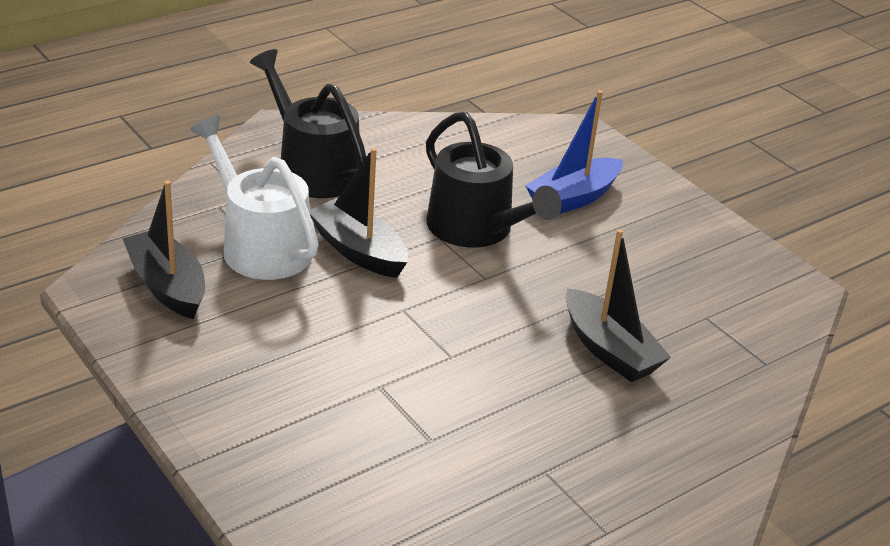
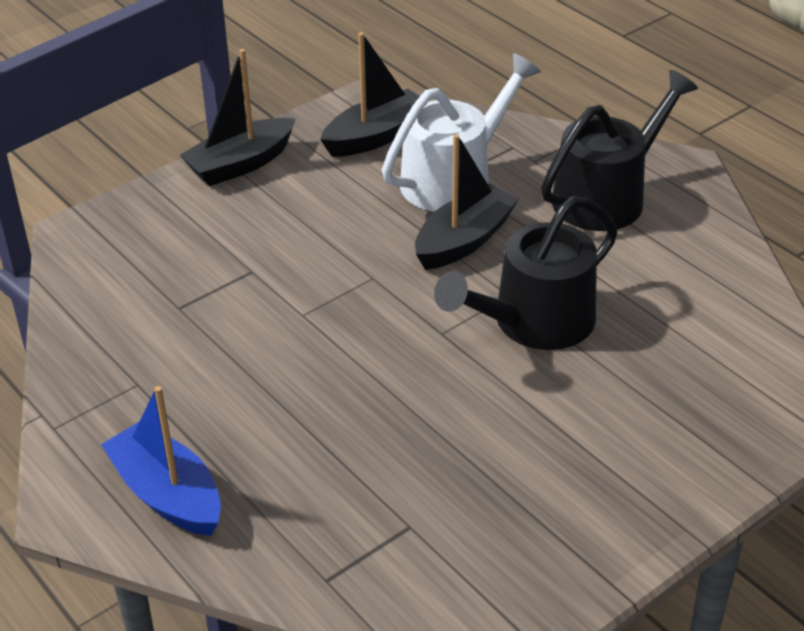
camera: 90 degrees right, 5 degrees up
blue boat [525,90,623,214] -> blue boat moved to [101,386,221,536]
black boat [566,229,671,382] -> black boat moved to [180,49,296,186]

